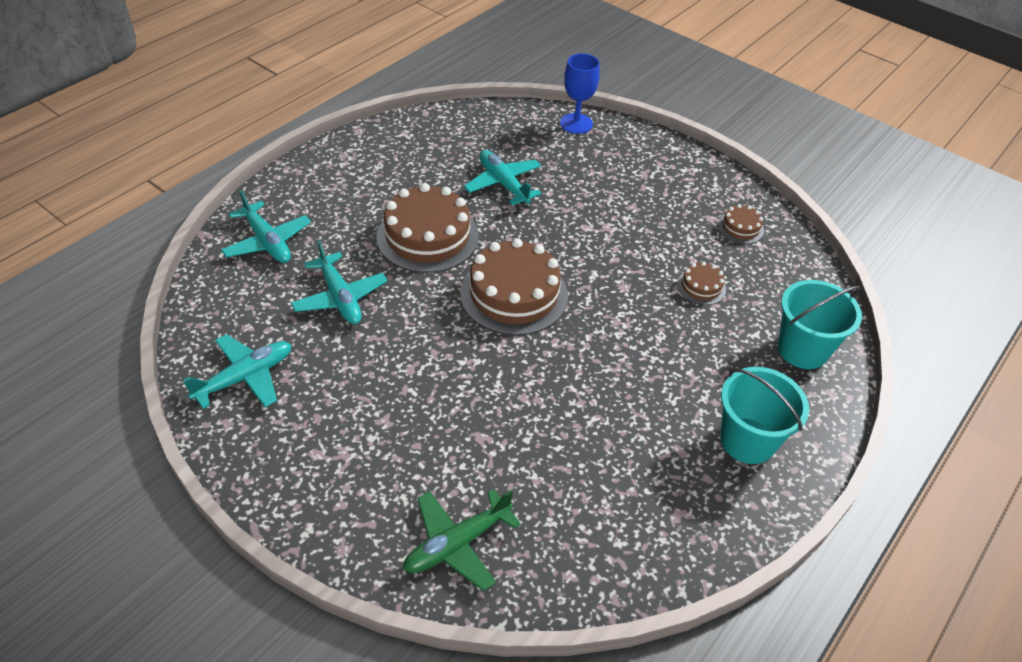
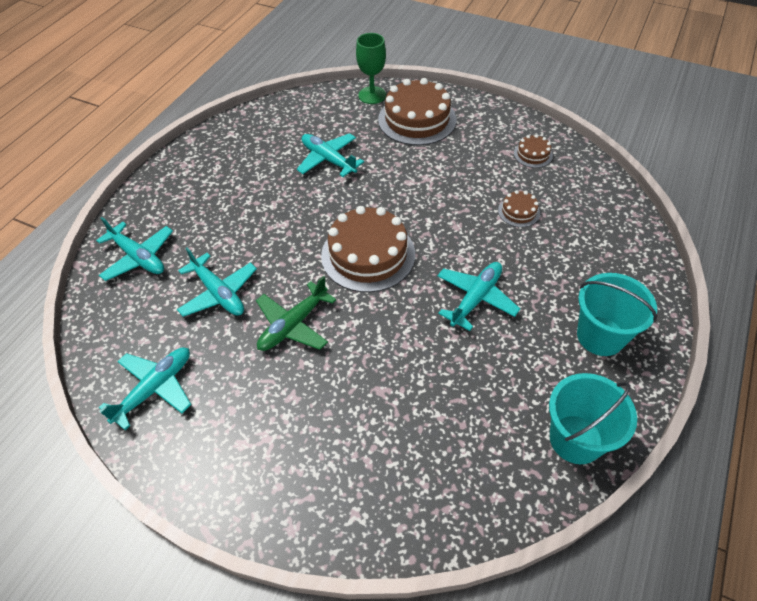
camera: 10 degrees left, 5 degrees up
brown cake [376,183,479,273] -> brown cake moved to [378,78,456,145]
green plane [403,489,521,591] -> green plane moved to [256,276,337,351]
blue goblet [560,53,600,134] -> green goblet [356,33,386,104]
turquoise bucket [778,280,862,369] -> turquoise bucket moved to [549,373,637,464]
none -> turquoise plane [437,262,520,331]

